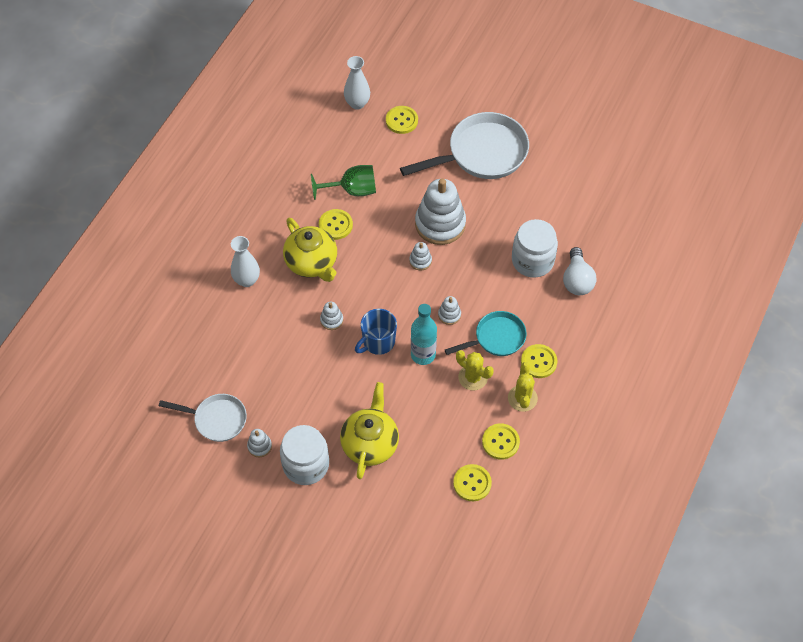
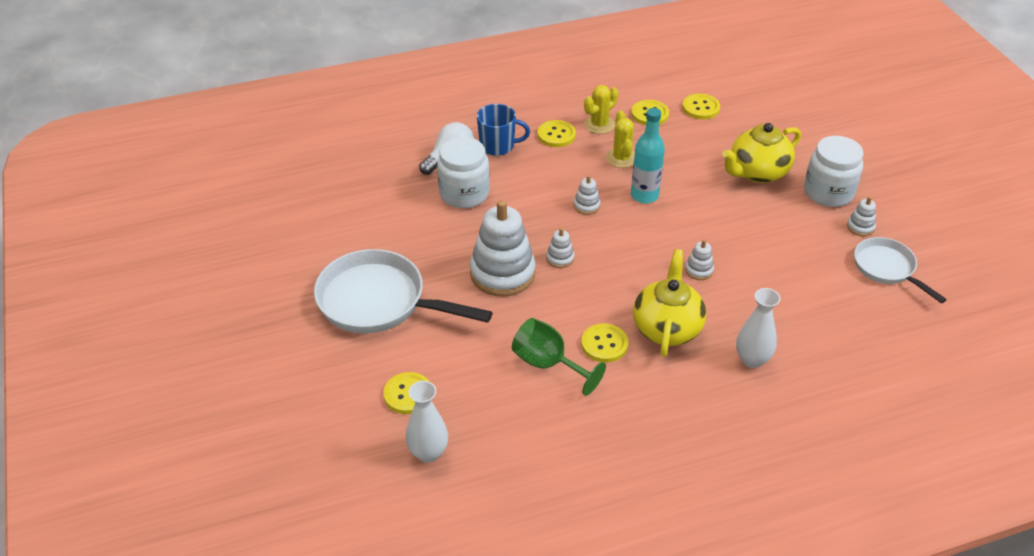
camera: 135 degrees left, 15 degrees down
blue mug [355,309,397,355] -> blue mug moved to [477,104,530,156]
turquoise pan [445,311,526,356] -> none

